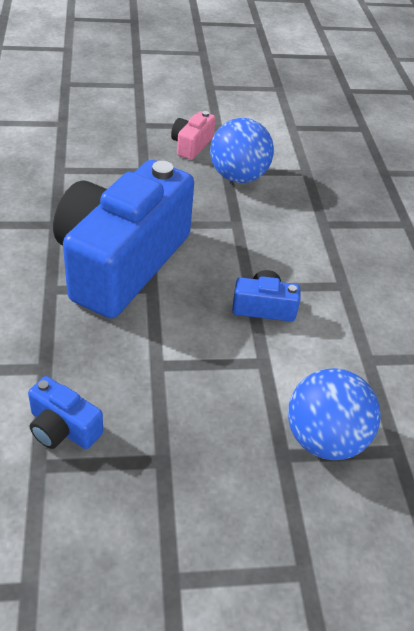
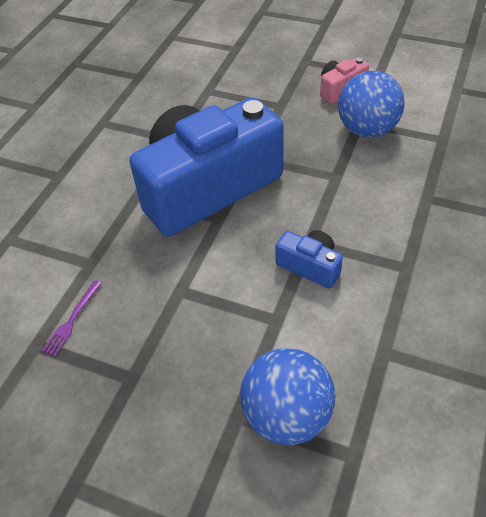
camera: 35 degrees right, 5 degrees up
blue camera [28,376,103,449] -> purple fork [42,281,102,356]

